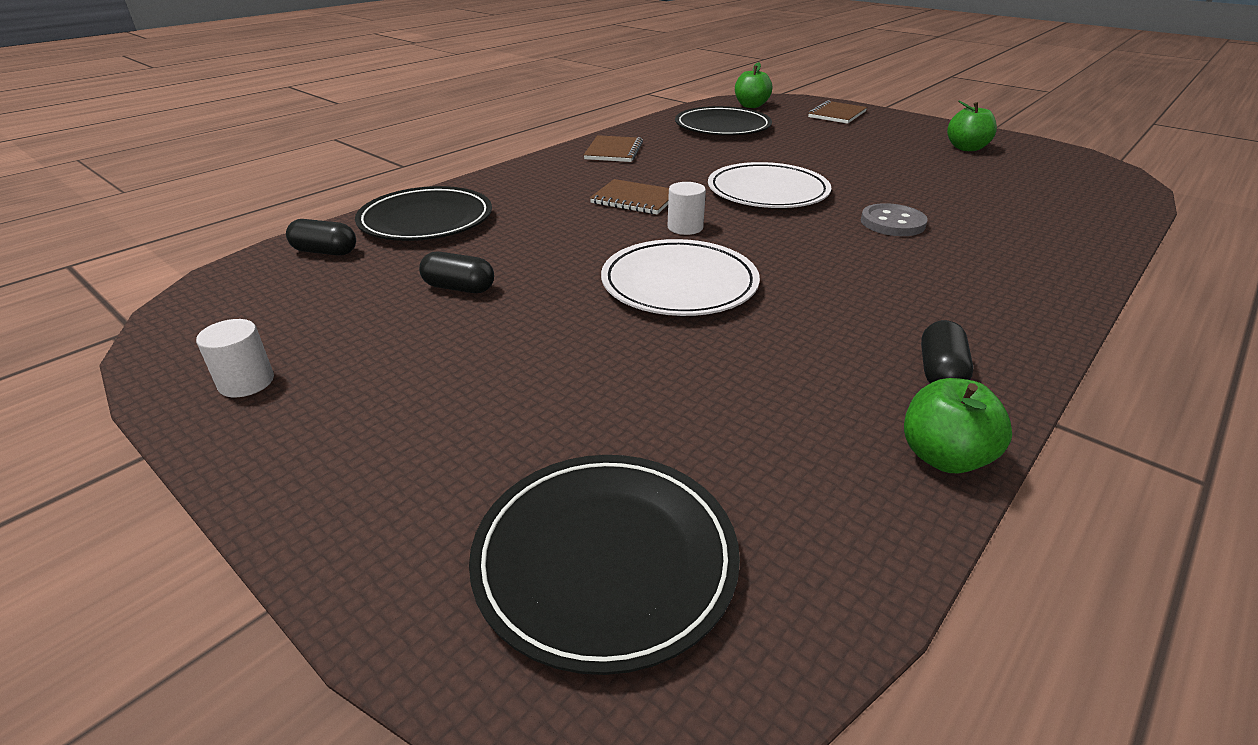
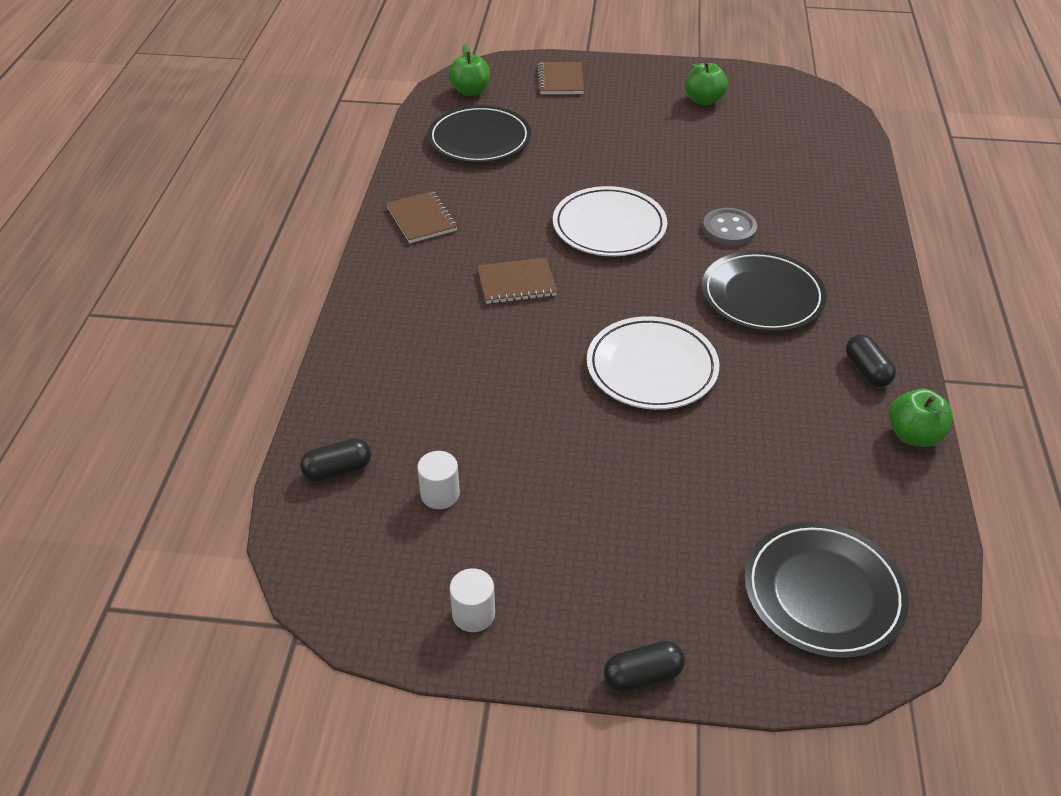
camera: 35 degrees left, 10 degrees up
black plate [355,186,492,241] -> black plate moved to [702,251,827,332]
black capsule [419,252,494,293] -> black capsule moved to [604,640,685,692]
white cylinder [668,182,706,235] -> white cylinder moved to [417,451,460,509]

